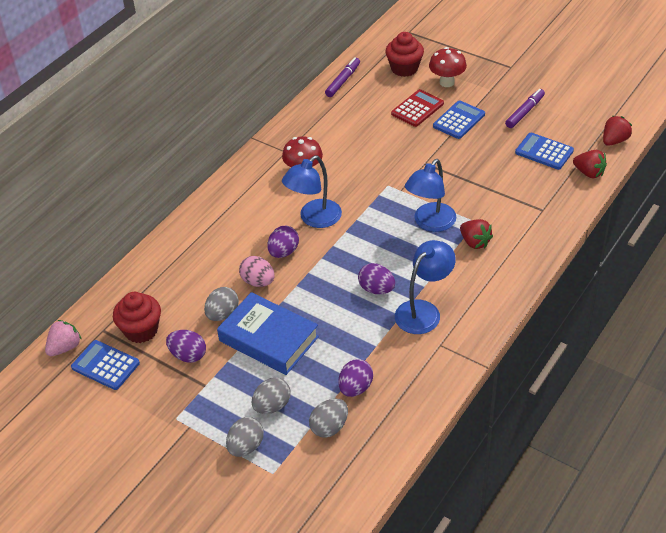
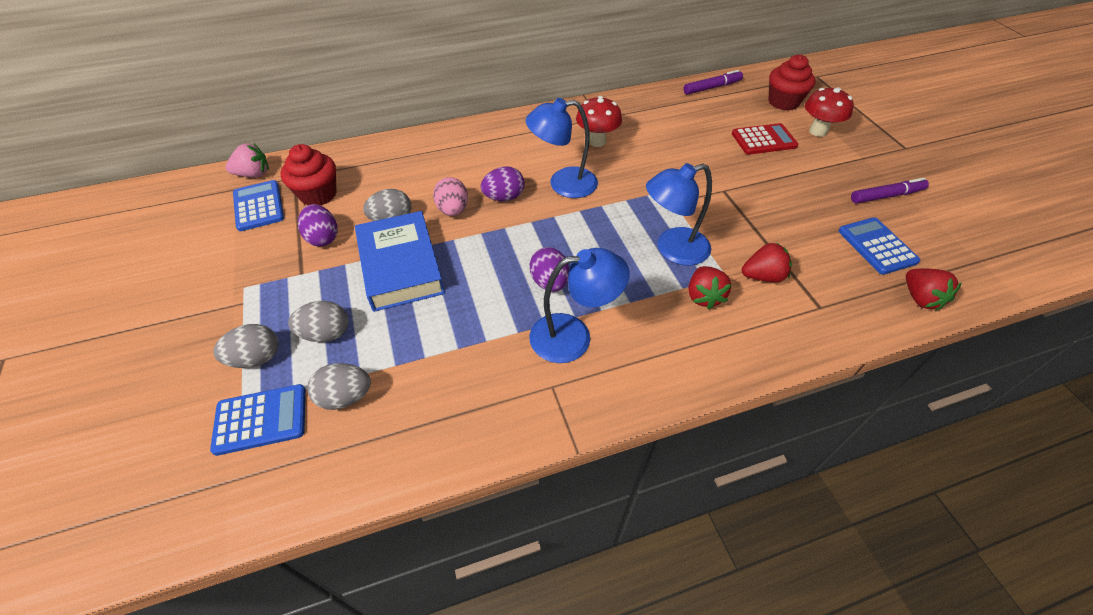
camera: 35 degrees right, 5 degrees up
purple egg [338,359,373,397] -> none
blue calculator [433,100,485,139] -> blue calculator moved to [210,384,306,456]
red strawberry [603,116,632,146] -> red strawberry moved to [742,242,792,282]

